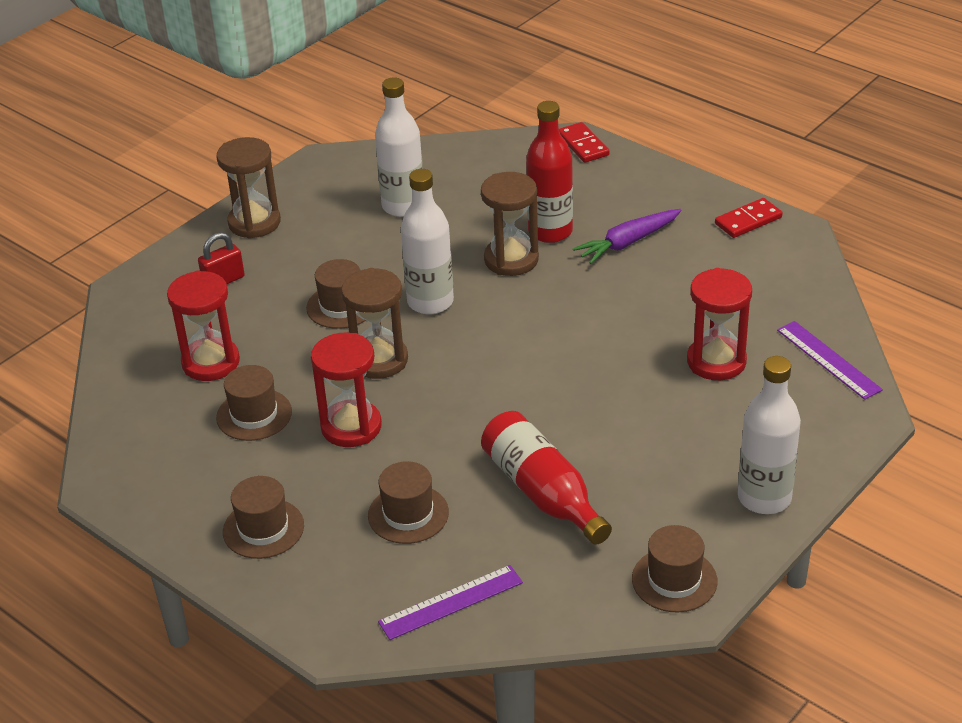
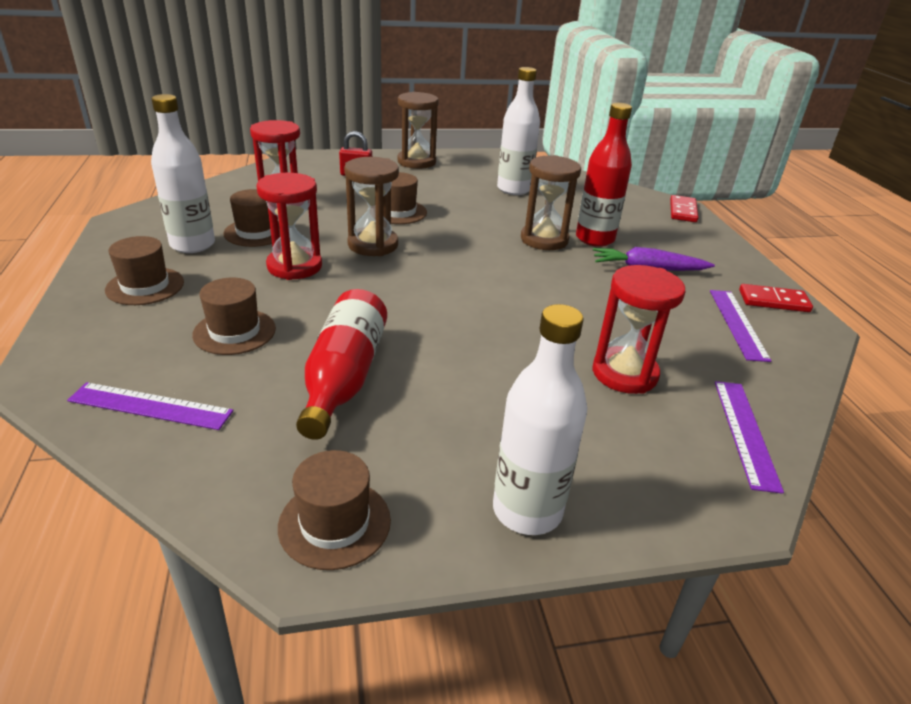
camera: 35 degrees right, 5 degrees down
white bottle [401,169,454,314] -> white bottle moved to [151,94,215,253]
none -> purple ruler [710,290,771,362]

